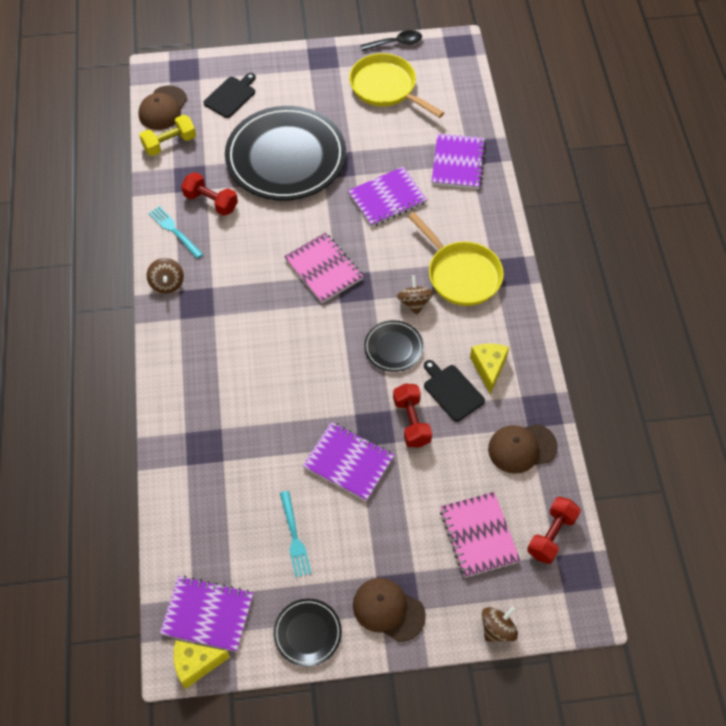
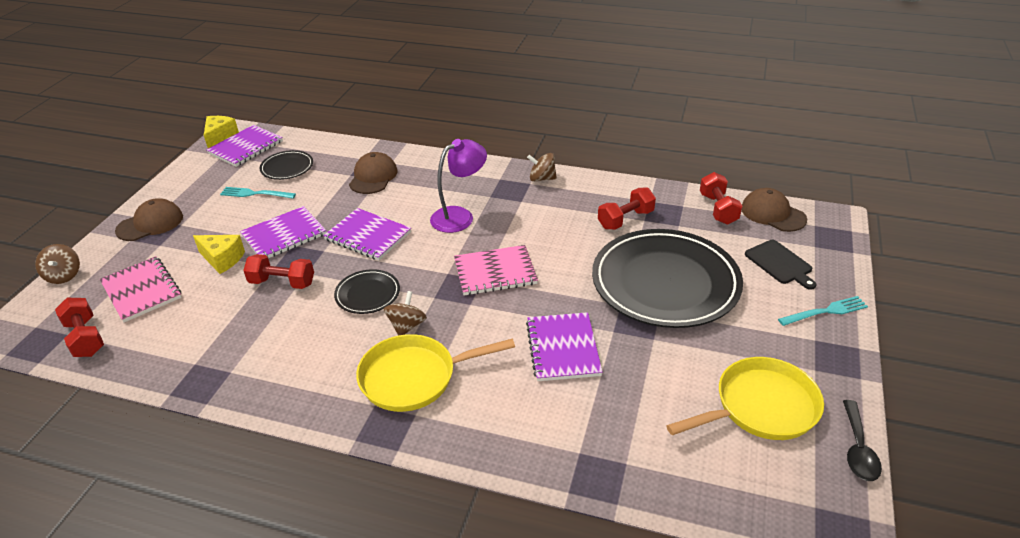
camera: 115 degrees right, 20 degrees down
yellow dumbbell [139,115,196,156] -> red dumbbell [700,172,742,225]
turquoise fork [149,206,203,259] -> turquoise fork moved to [778,296,868,326]
black plate [273,599,342,667] -> black plate moved to [260,150,313,180]
brown spinning top [397,275,434,315] -> brown spinning top turned 90 degrees counterclockwise [384,291,427,336]
black cutting board [424,360,485,422] -> none
purple notebook [432,133,486,189] -> purple notebook moved to [323,208,411,261]
pink notebook [440,492,521,578] -> pink notebook turned 45 degrees clockwise [100,256,182,322]
yellow cheese [470,344,509,394] -> yellow cheese moved to [193,235,245,274]
brown cap [488,424,558,474] -> brown cap moved to [349,152,398,194]
none -> purple lamp [430,139,487,233]

